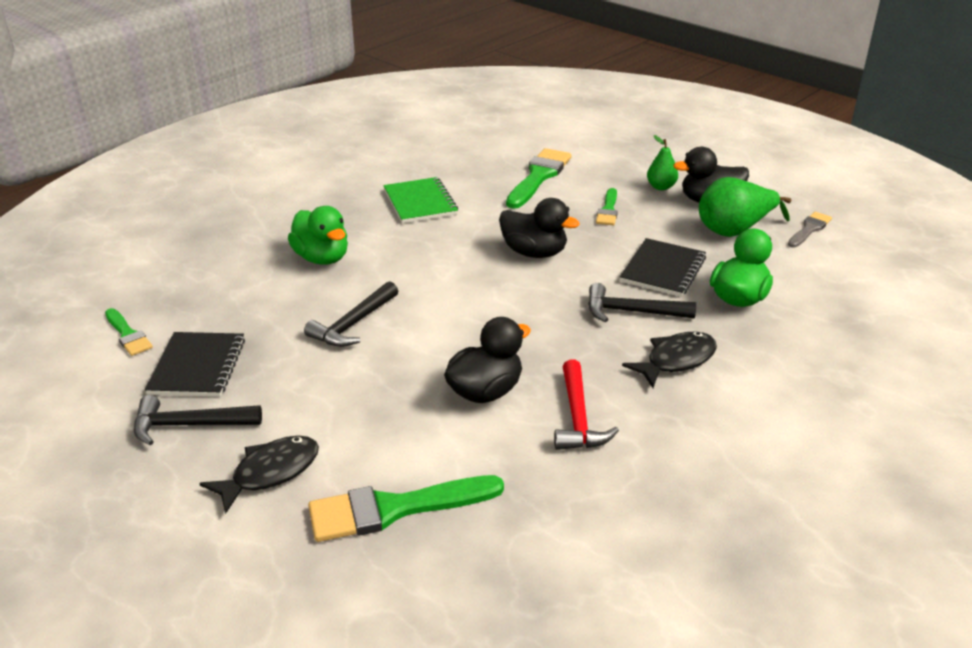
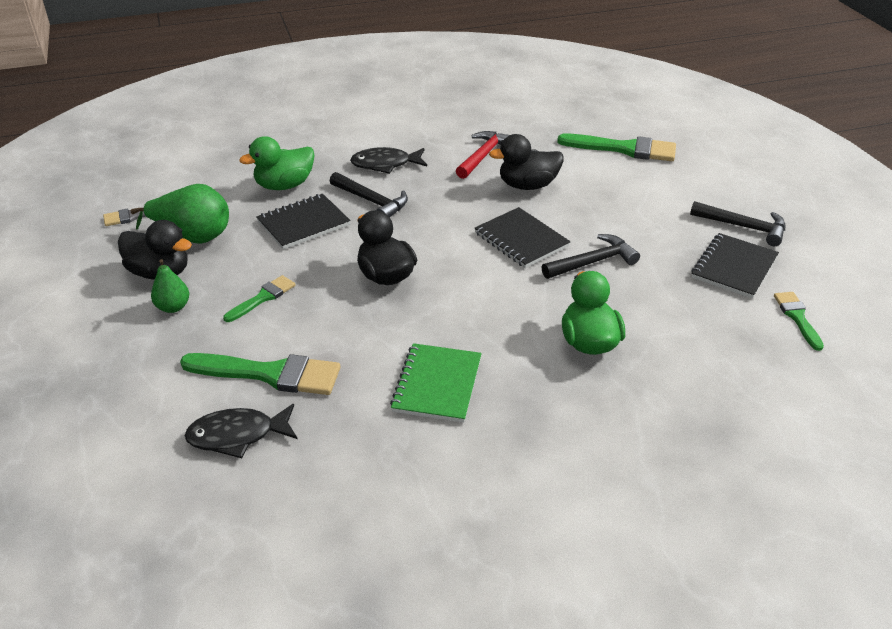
camera: 150 degrees left, 5 degrees up
black fish [199,436,319,514] -> black fish moved to [185,404,297,458]
green brush [506,148,572,209] -> green brush turned 135 degrees counterclockwise [180,353,341,395]
none -> black notebook [475,207,571,268]

